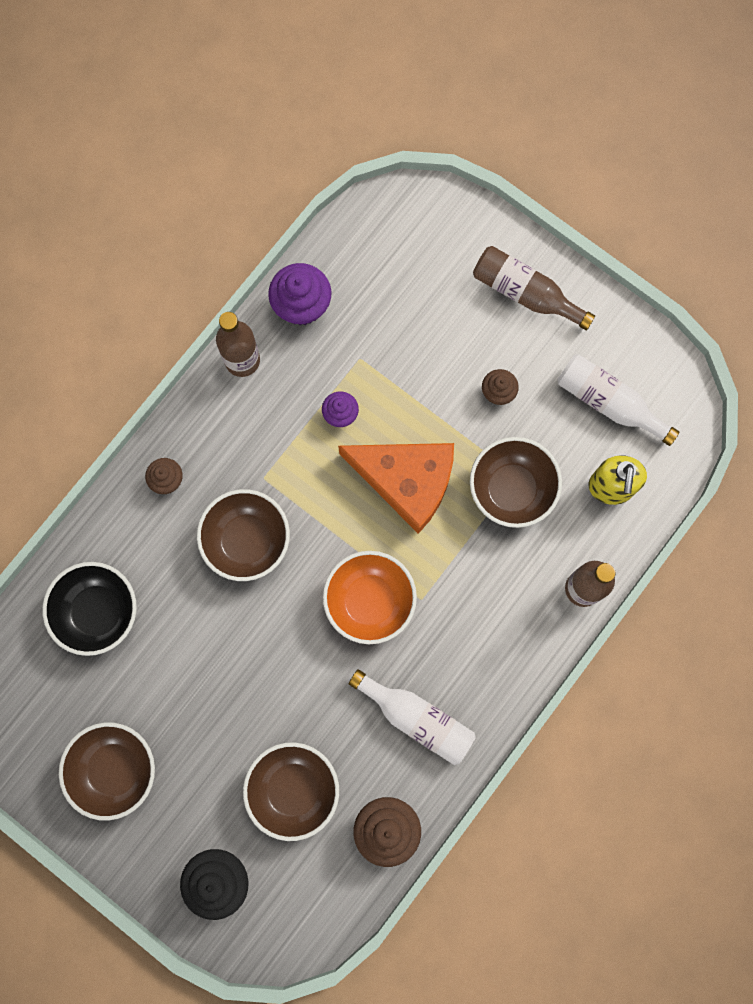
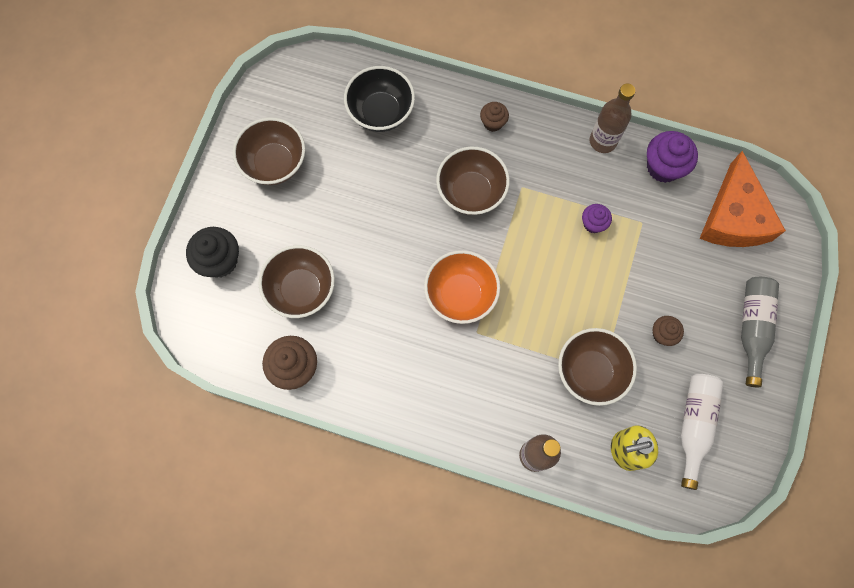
camera: 70 degrees right, 5 degrees down
orange cheese [338,443,454,534] -> orange cheese moved to [699,151,786,247]
white bottle [349,669,476,765] -> none
brown bottle [473,246,595,330] -> grey bottle [741,277,779,387]

